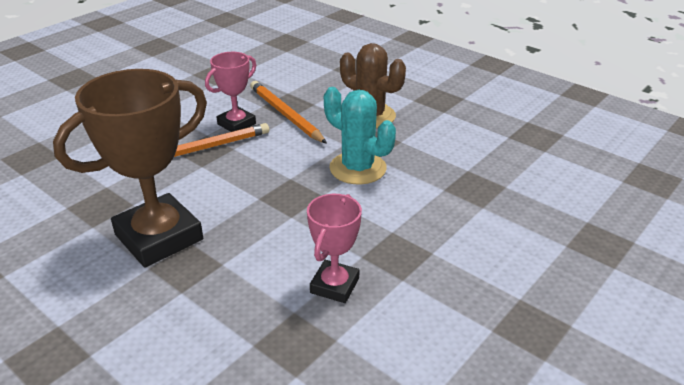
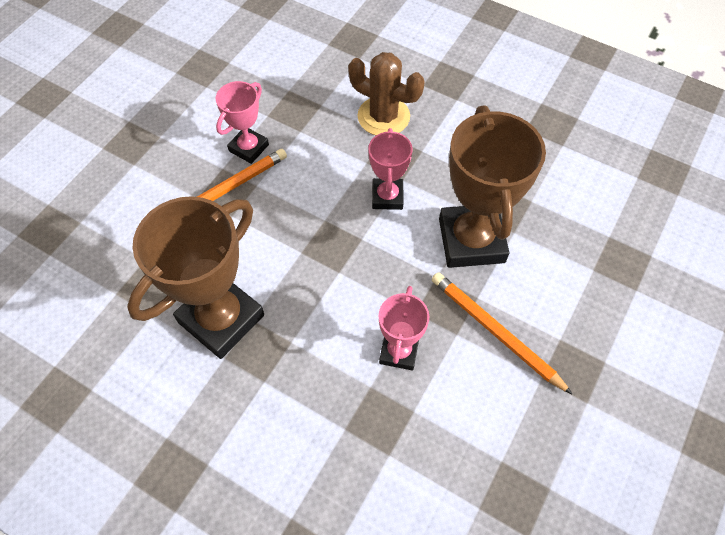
camera: 10 degrees left, 25 degrees up
orange pencil [250,81,327,144] -> orange pencil moved to [432,272,573,395]
turquoise cactus [324,87,396,184] -> pink trophy [368,128,413,210]
none -> brown trophy [439,105,546,268]

